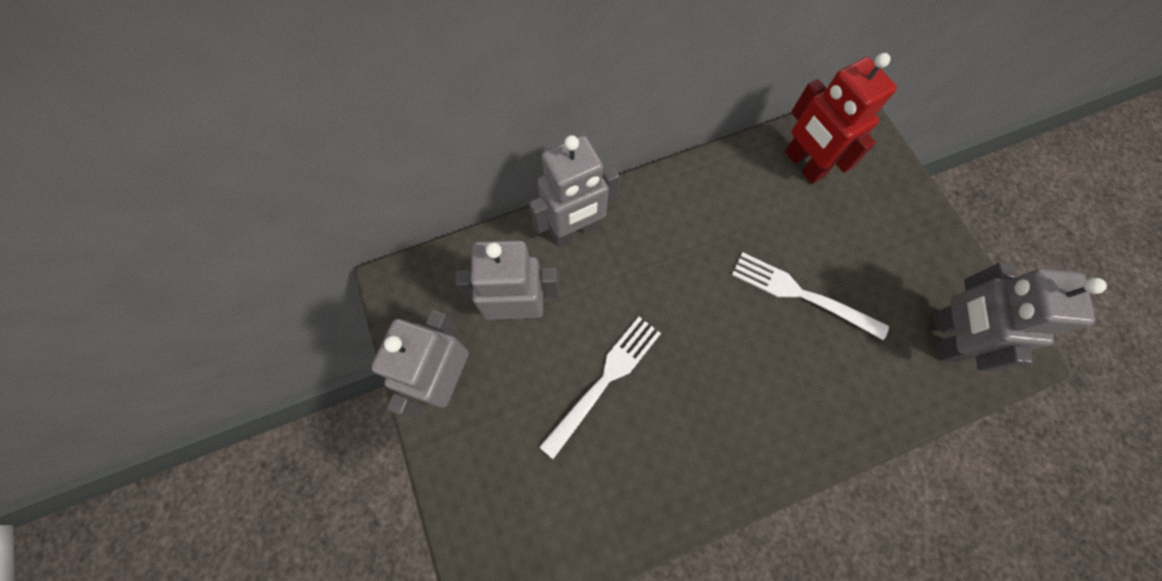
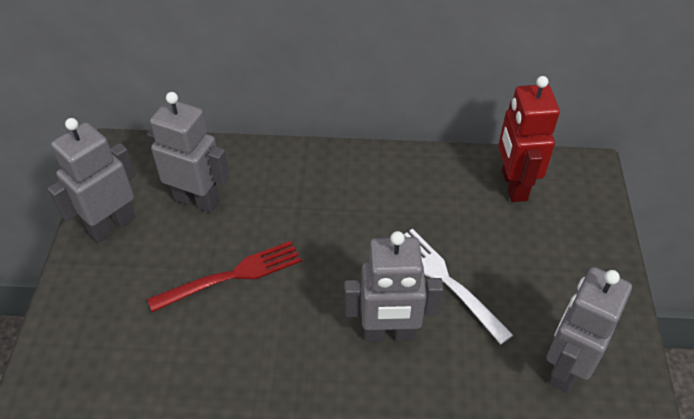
camera: 25 degrees right, 20 degrees down
grey robot [529,135,620,245] -> grey robot moved to [345,231,443,342]
white fork [539,317,661,459] -> red fork [147,241,301,312]

